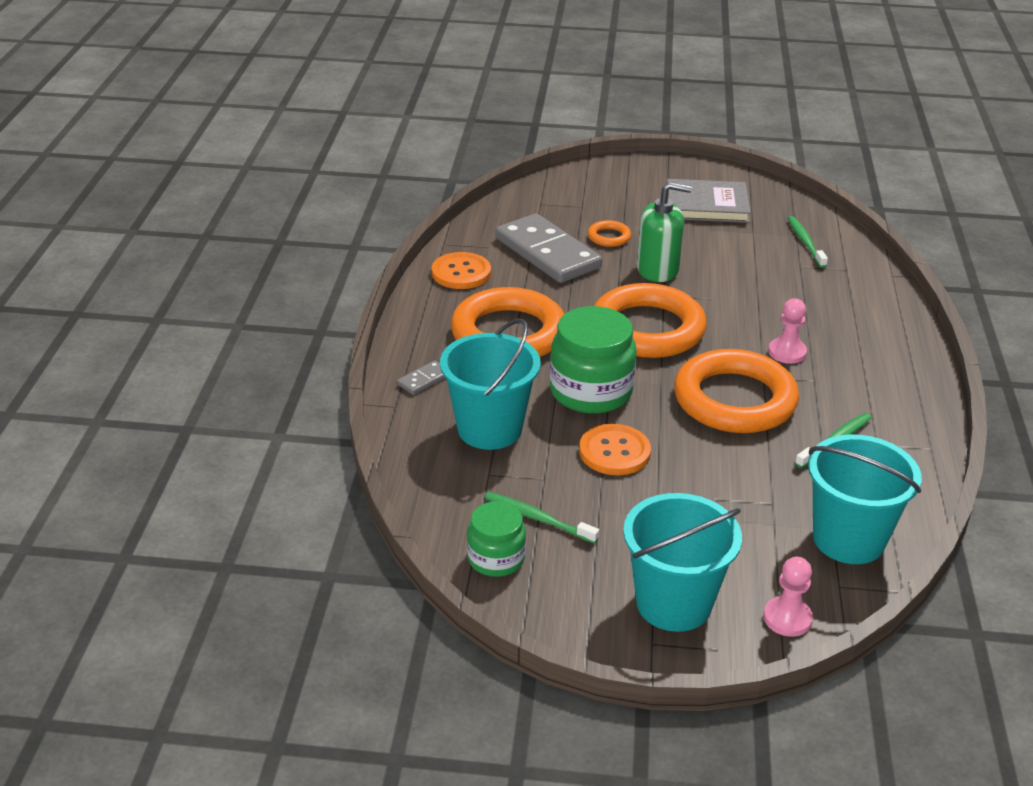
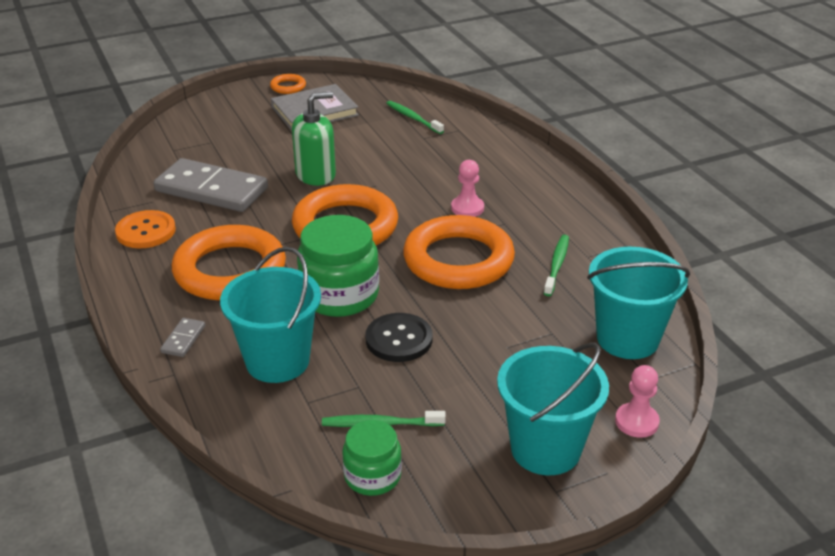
camera: 30 degrees left, 0 degrees up
orange button [579,424,651,475] -> black button [366,313,433,362]
orange ring [588,220,631,247] -> orange ring moved to [270,74,306,94]

